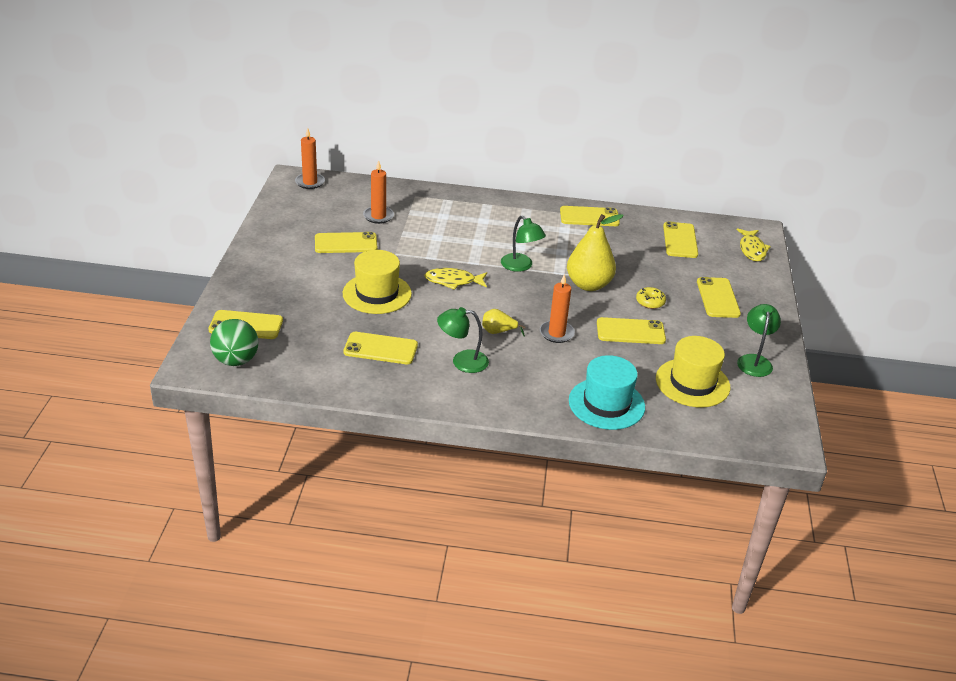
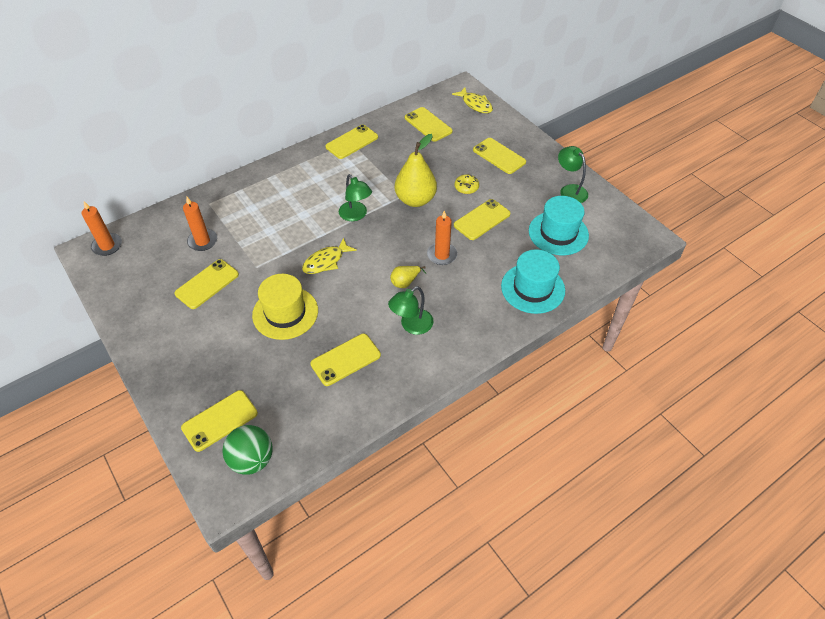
camera: 40 degrees left, 15 degrees up
green lamp [501,216,546,272] -> green lamp turned 45 degrees clockwise [339,174,372,221]
yellow hat [656,336,730,407] -> turquoise hat [529,196,589,255]

